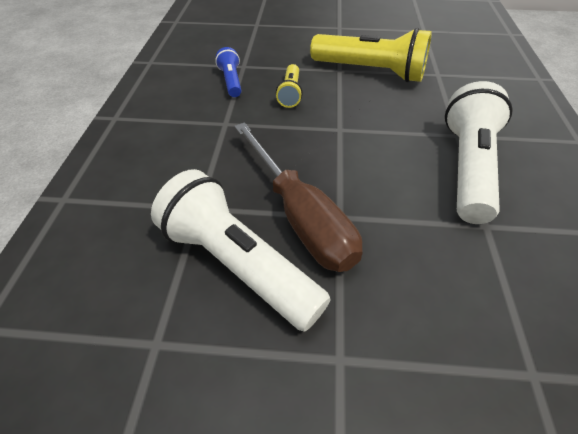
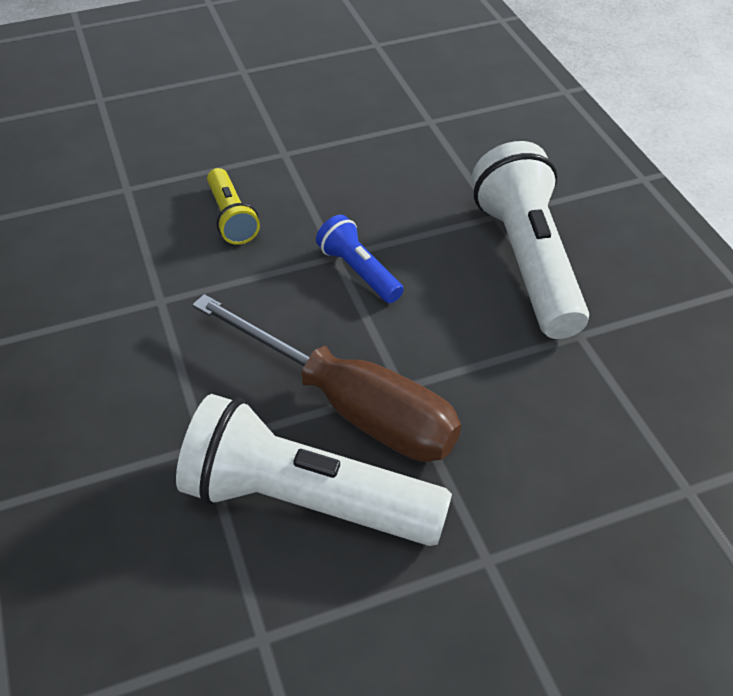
camera: 25 degrees left, 0 degrees up
blue flashlight [215,47,242,97] -> blue flashlight moved to [316,215,404,303]
yellow flashlight [310,28,432,82] -> none

